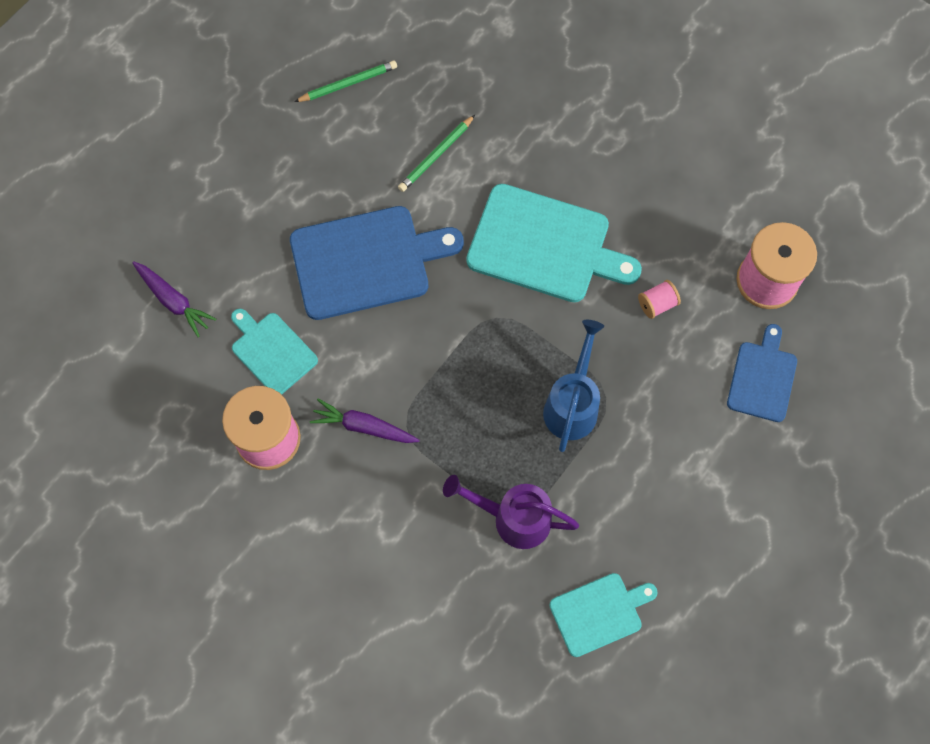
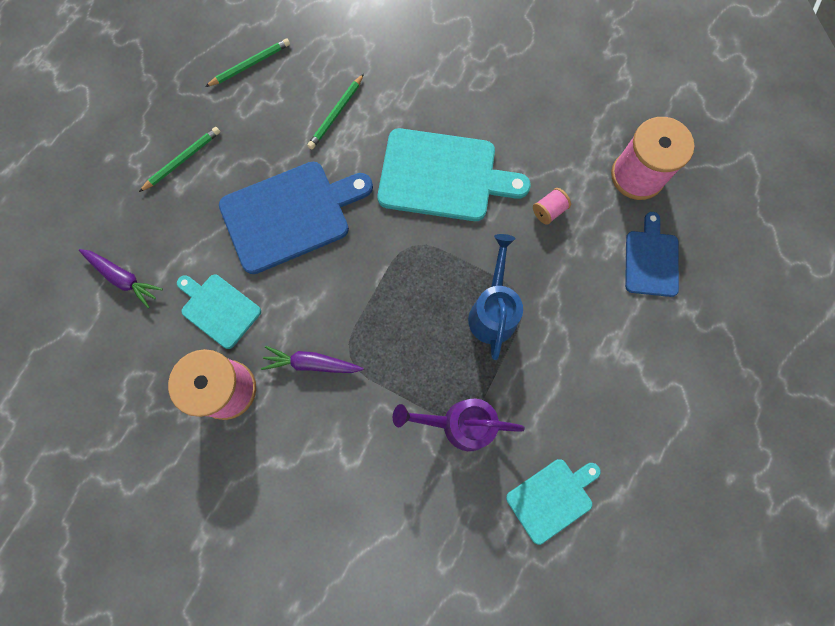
camera: 10 degrees left, 5 degrees up
none -> green pencil [139,127,220,192]

